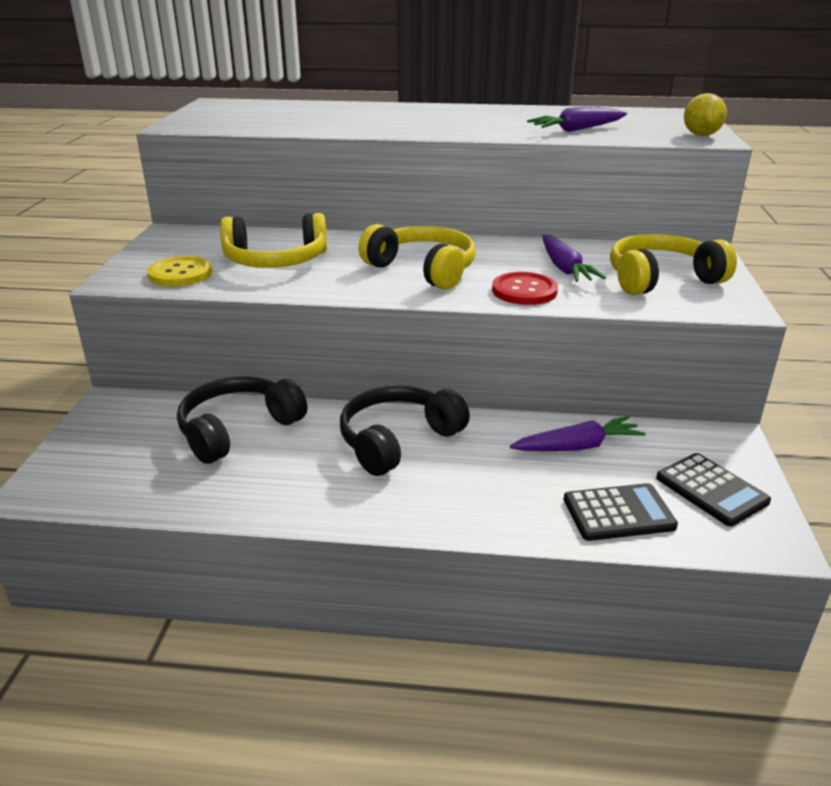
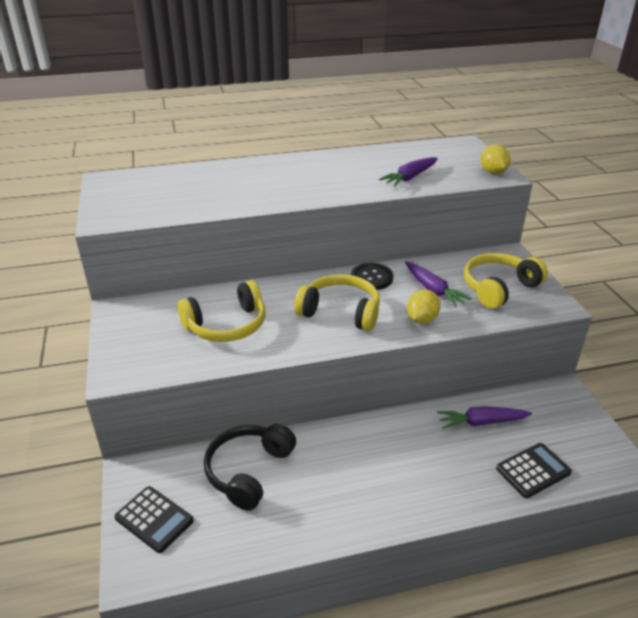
camera: 20 degrees left, 5 degrees up
yellow button [147,256,212,286] -> none
black headphones [340,386,470,476] -> none
red button [492,272,558,305] -> yellow lemon [407,289,441,324]
purple carrot [510,416,646,451] -> purple carrot turned 150 degrees counterclockwise [437,406,532,429]
black calculator [656,453,771,526] -> black calculator moved to [115,486,194,553]
none -> black button [351,263,393,290]

